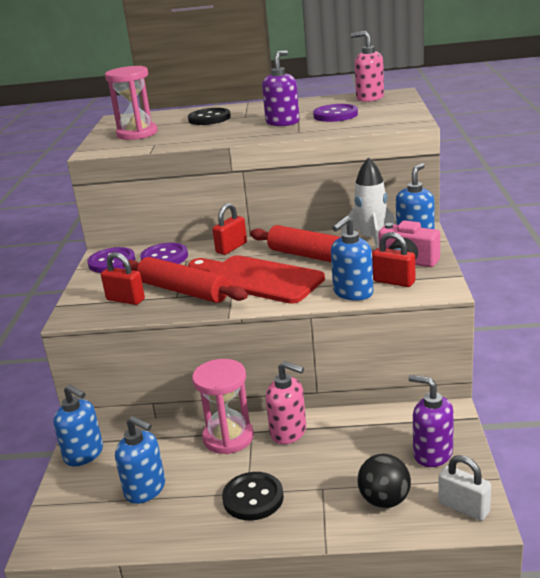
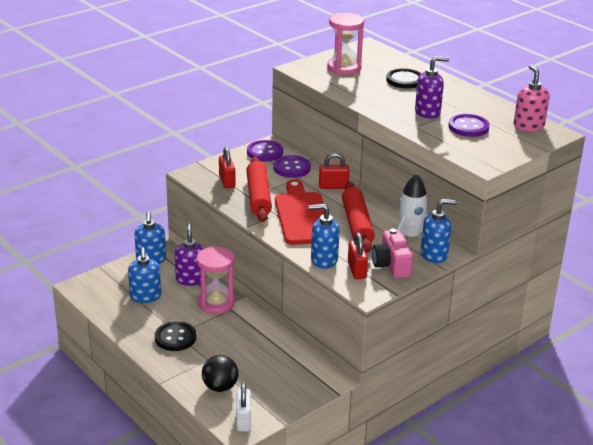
camera: 45 degrees right, 5 degrees up
pink soap dispenser [266,361,306,444] -> none
purple soap dispenser [409,375,454,467] -> purple soap dispenser moved to [175,223,205,286]

